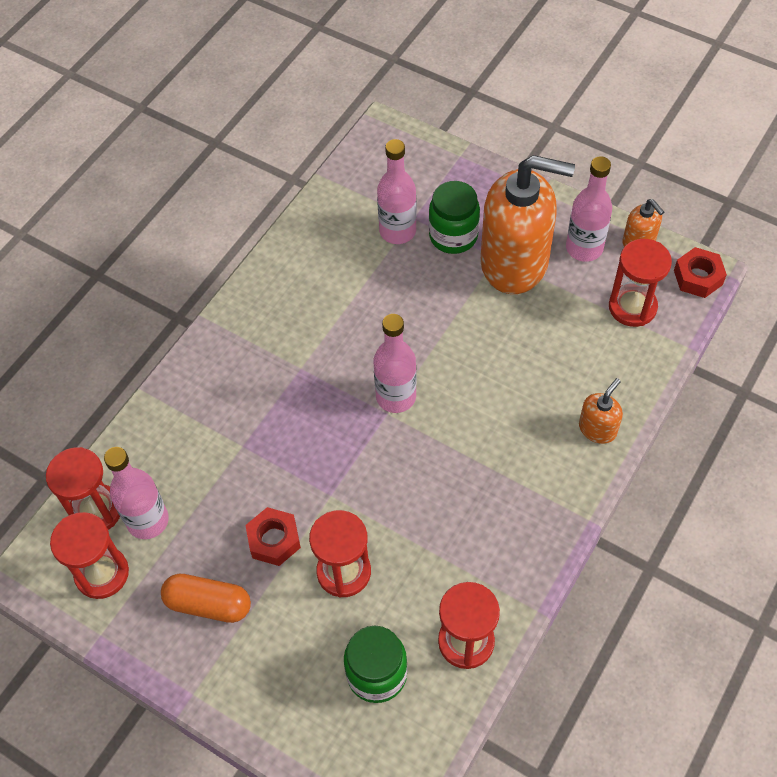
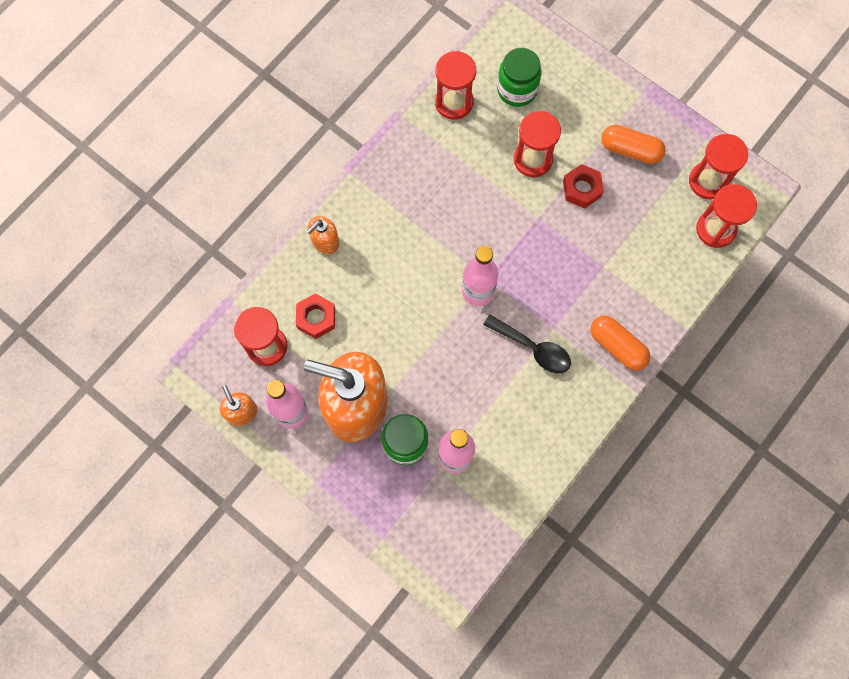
camera: 175 degrees left, 15 degrees up
pink bottle [104,447,169,539] -> none
red nut [674,247,727,298] -> red nut moved to [296,293,335,339]
none -> black spoon [483,315,571,373]
none -> orange capsule [590,316,650,370]

